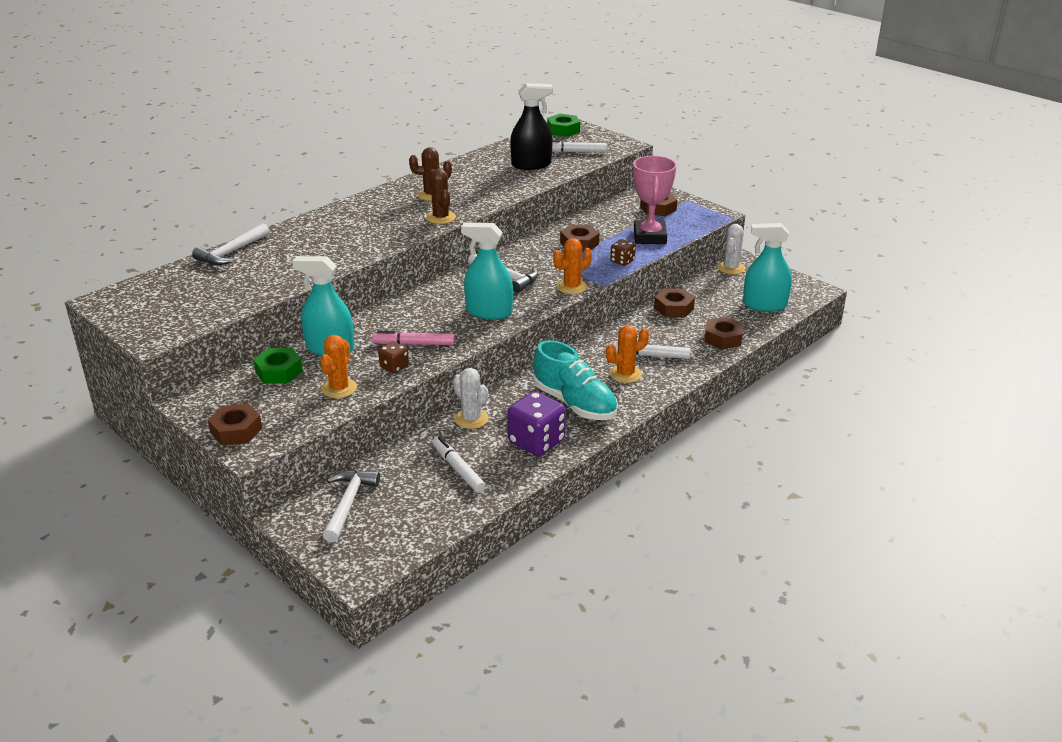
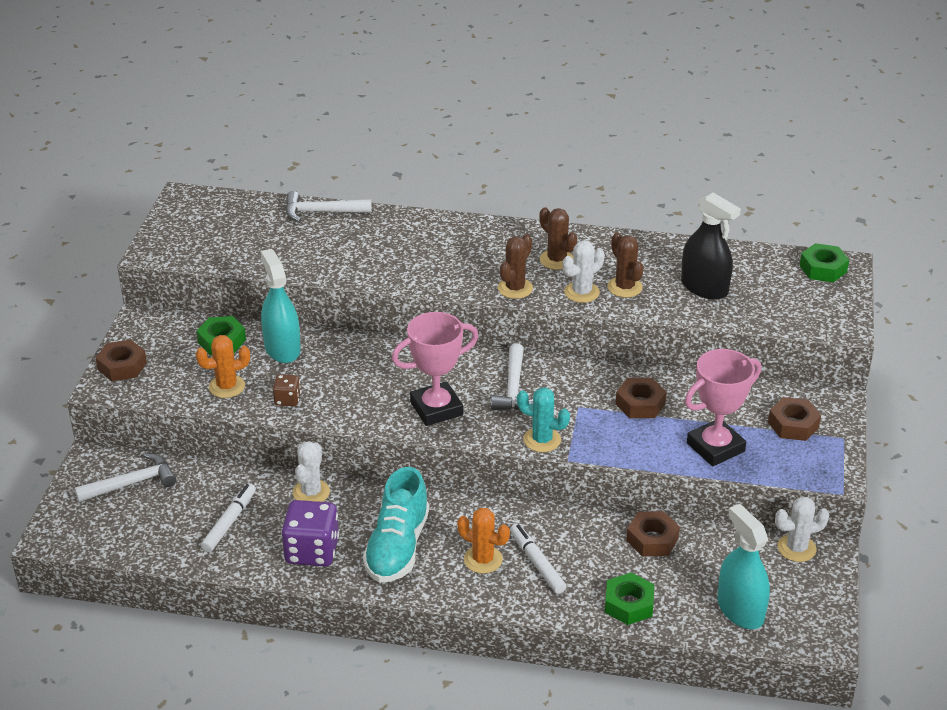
camera: 55 degrees right, 5 degrees up
pink marker [372,331,455,345] -> none
turquoise spray bottle [461,222,513,320] -> pink trophy [392,312,478,426]
white marker [552,140,606,152] -> none
orange cactus [553,238,592,294] -> turquoise cactus [517,387,570,452]
brown dice [610,239,636,266] -> none
brown nut [704,316,743,350] -> green nut [605,572,654,625]
none -> white cactus [563,240,605,303]
none -> brown cactus [607,233,644,298]

